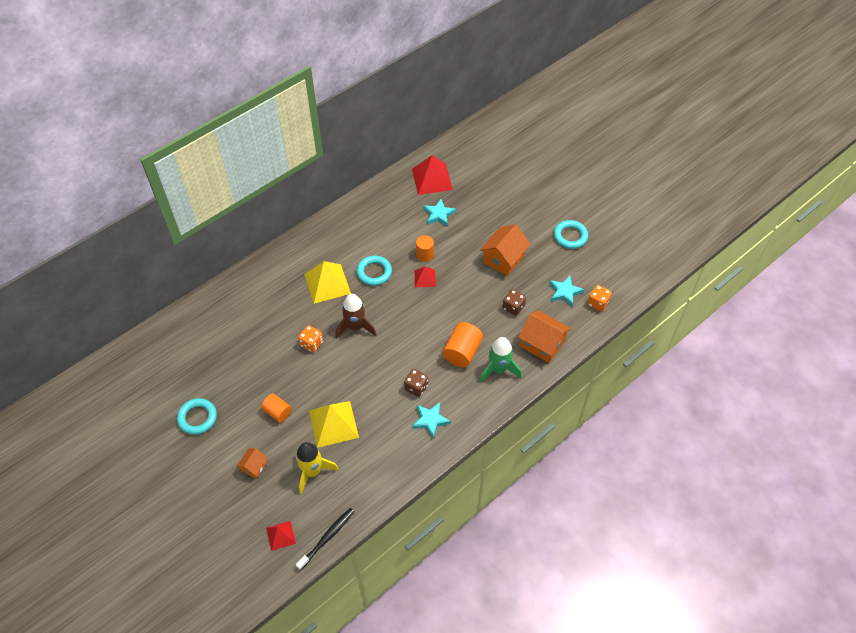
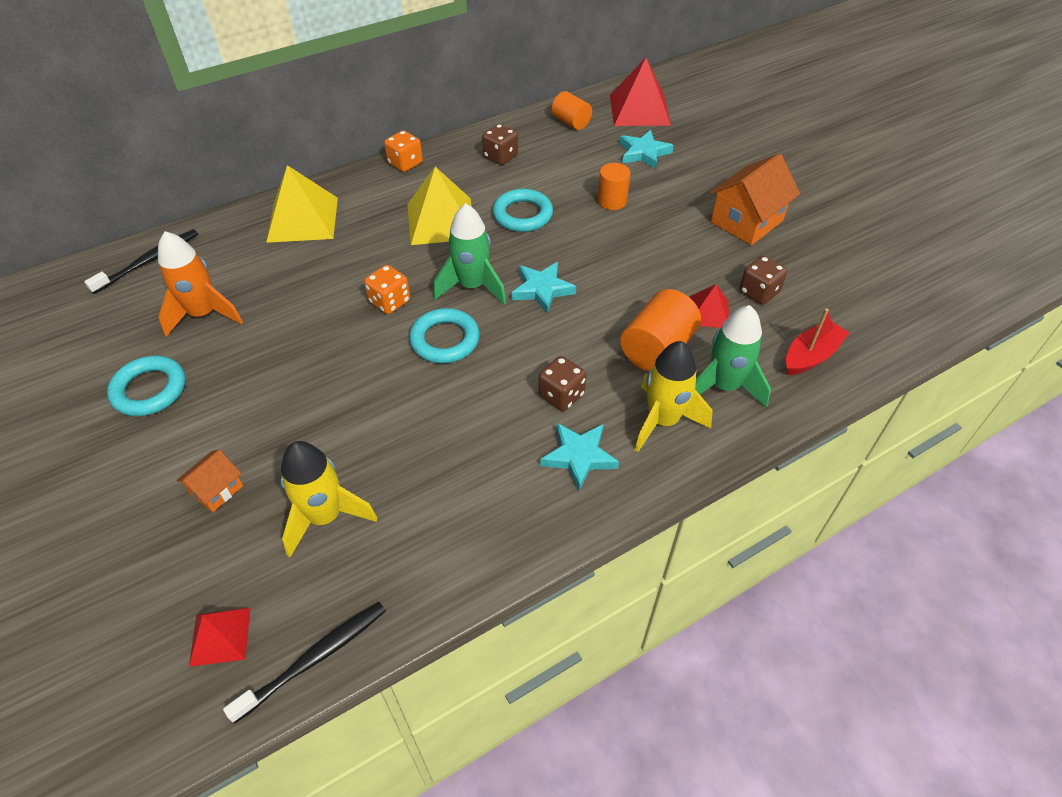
camera: 10 degrees right, 5 degrees down
orange cylinder [261,394,292,423] -> orange cylinder moved to [552,91,592,130]
yellow pyramid [309,401,359,448] -> yellow pyramid moved to [266,165,338,243]
brown rocket [335,294,377,339] -> green rocket [433,203,506,304]
red pyramid [415,267,436,287] -> red pyramid moved to [690,284,729,328]
orange house [518,310,571,363] -> red boat [786,308,849,375]
turquoise star [549,275,584,306] -> turquoise star moved to [511,262,576,314]
turquoise ring [554,220,588,249] -> turquoise ring moved to [409,308,480,363]
orange dice [588,285,612,311] -> orange dice moved to [384,130,423,172]
none -> black toothbrush [84,229,198,294]
none -> orange rocket [158,231,243,337]
none -> brown dice [482,124,518,165]
none -> yellow rocket [635,341,712,452]

